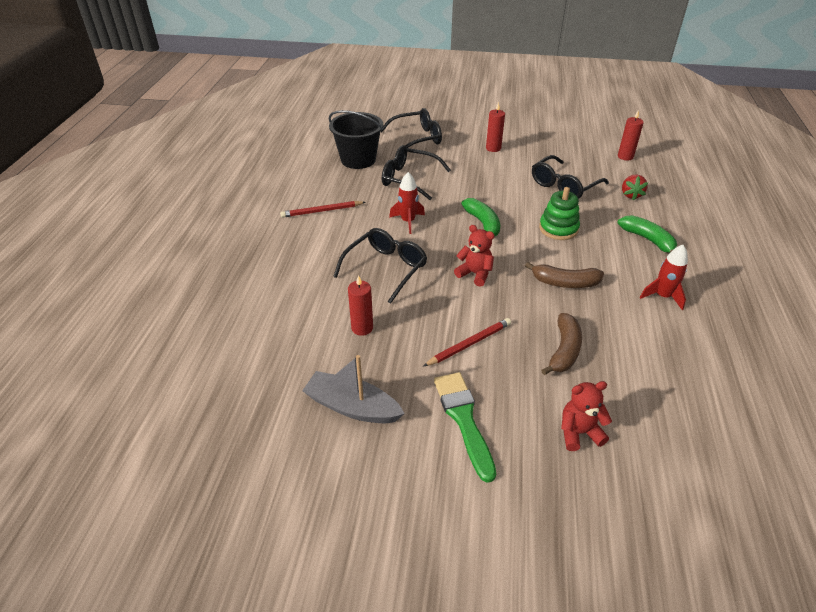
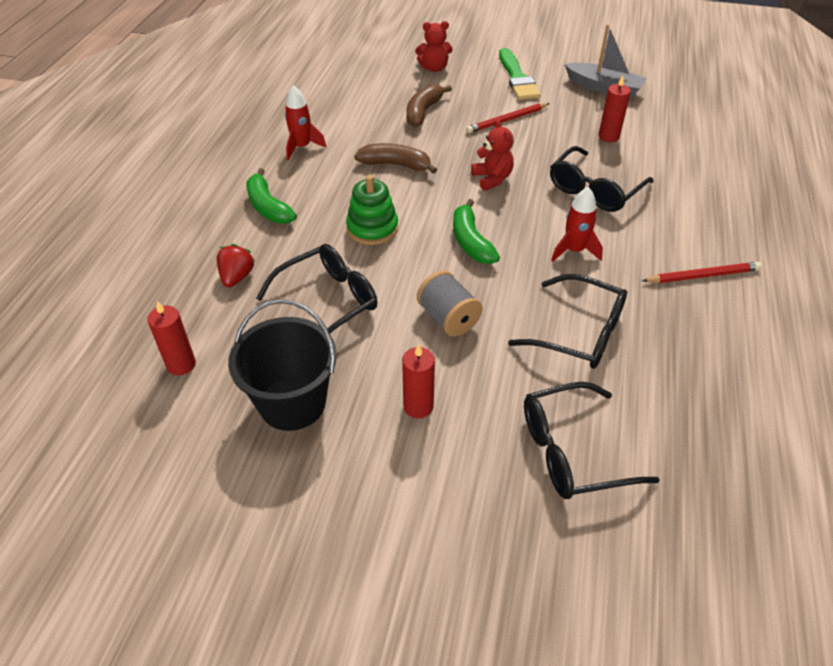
camera: 175 degrees left, 5 degrees up
black bucket [329,110,383,169] -> black bucket moved to [228,299,337,431]
red teddy bear [454,225,495,287] -> red teddy bear turned 150 degrees counterclockwise [471,119,514,191]
none -> grey spool [417,270,483,337]

